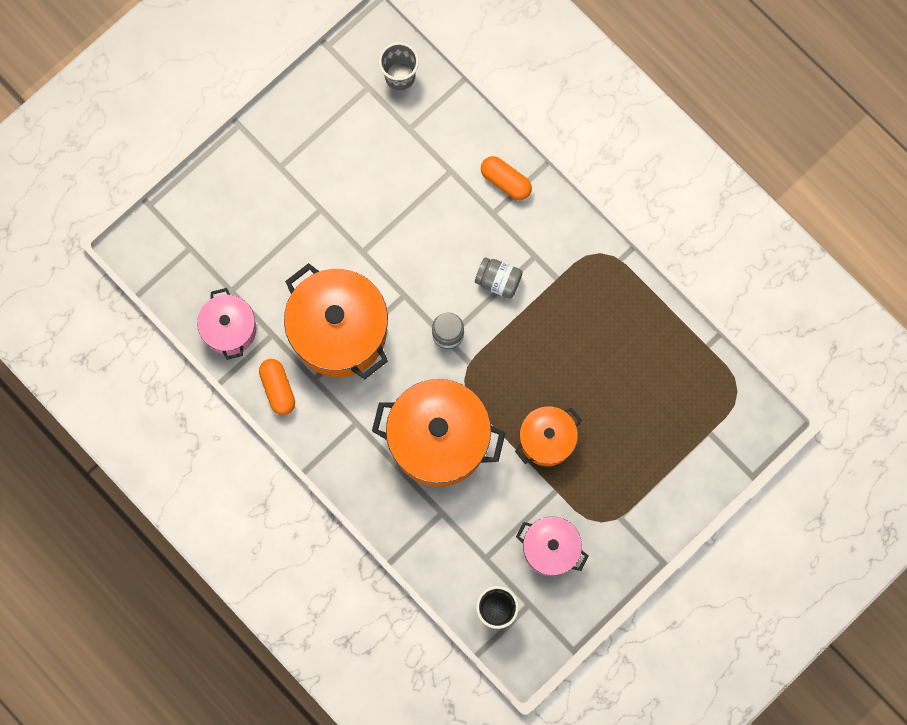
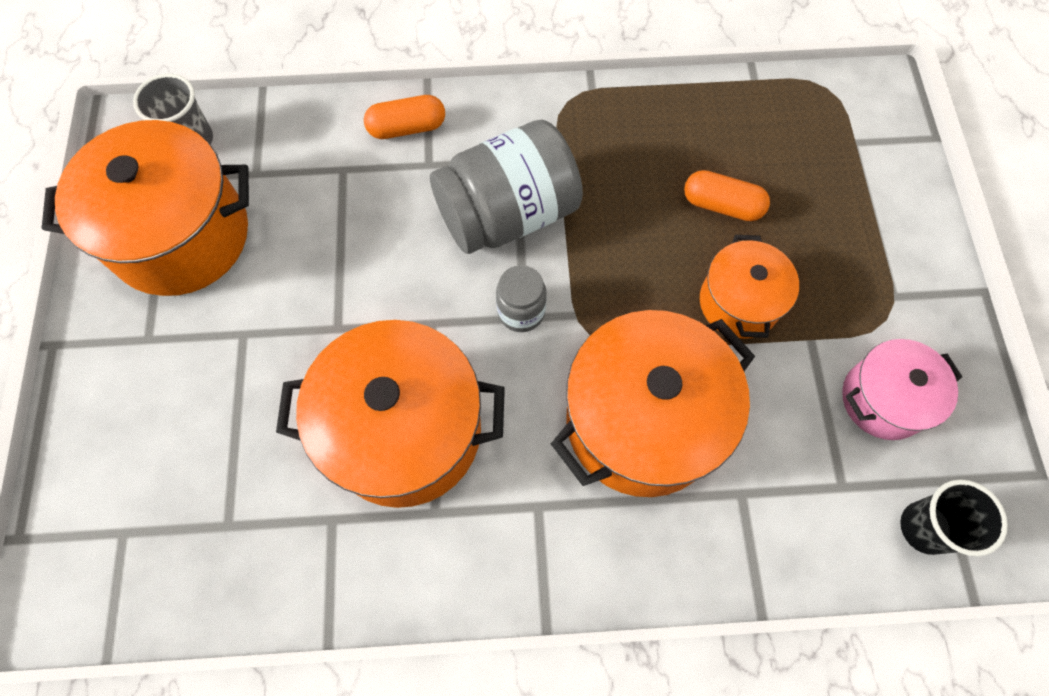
camera: 50 degrees left, 10 degrees down
pink pot [197,288,257,360] -> none
orange capsule [259,359,295,415] -> orange capsule moved to [684,170,770,221]
grey jar [475,257,522,299] -> grey jar [430,120,583,254], size x2.06
none -> orange pot [42,120,249,296]

